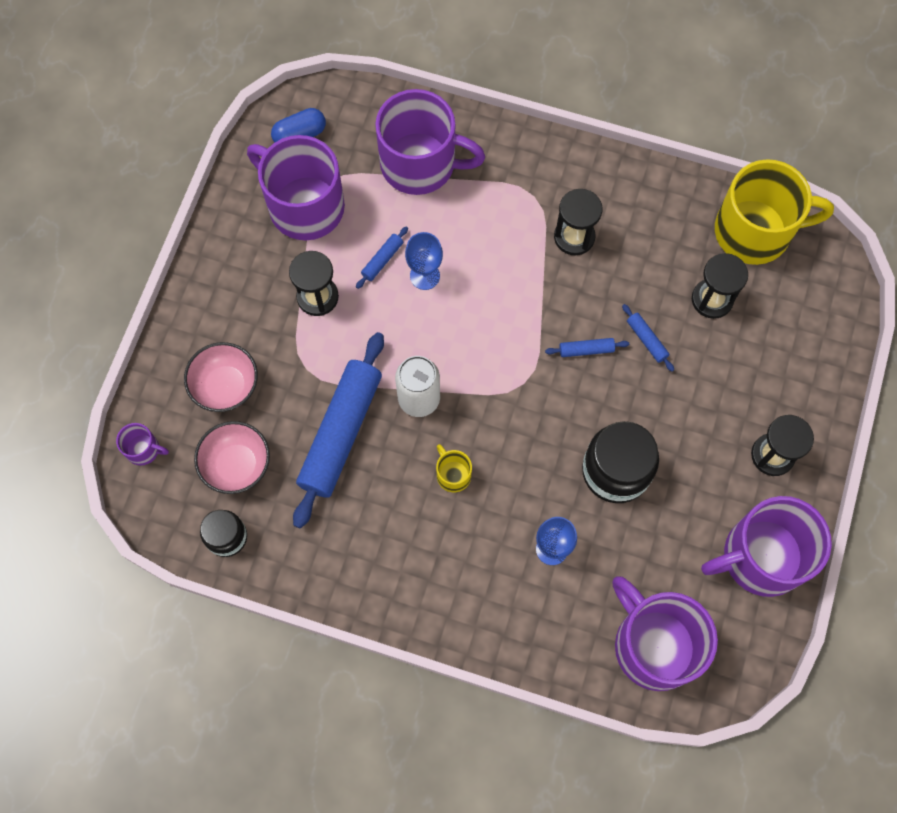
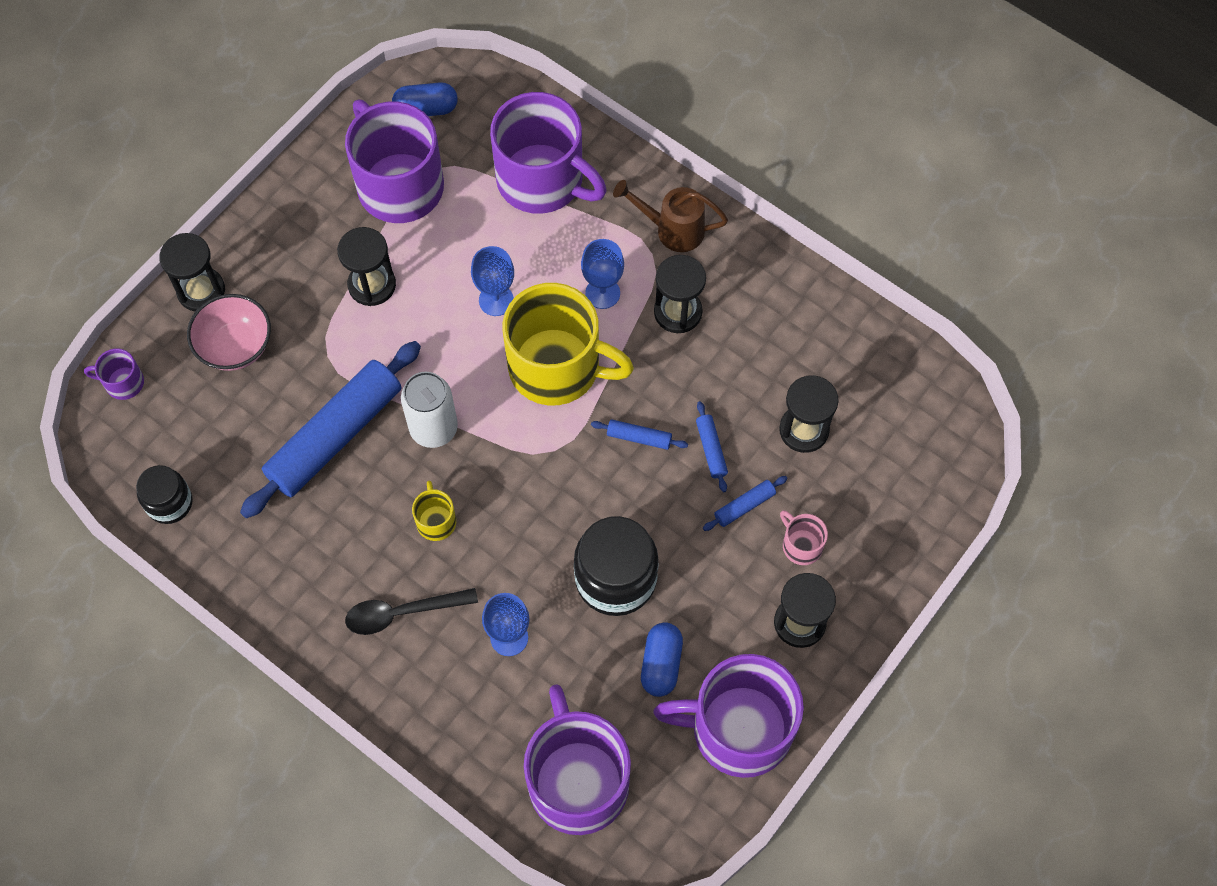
camera: 20 degrees right, 5 degrees down
purple mug [116,423,169,466] -> purple mug turned 150 degrees clockwise [84,348,144,400]
pink bowl [194,421,270,494] -> none
blue rolling pin [356,226,408,289] -> blue rolling pin moved to [703,476,787,531]
yellow mug [715,159,834,265] -> yellow mug moved to [503,283,634,405]
none -> black hourglass [159,233,225,311]
none -> black spoon [345,588,478,635]
none -> blue goblet [581,239,624,309]
none -> brown watering can [613,180,728,252]
none -> blue capsule [641,622,683,697]
none -> pink mug [780,510,828,565]

